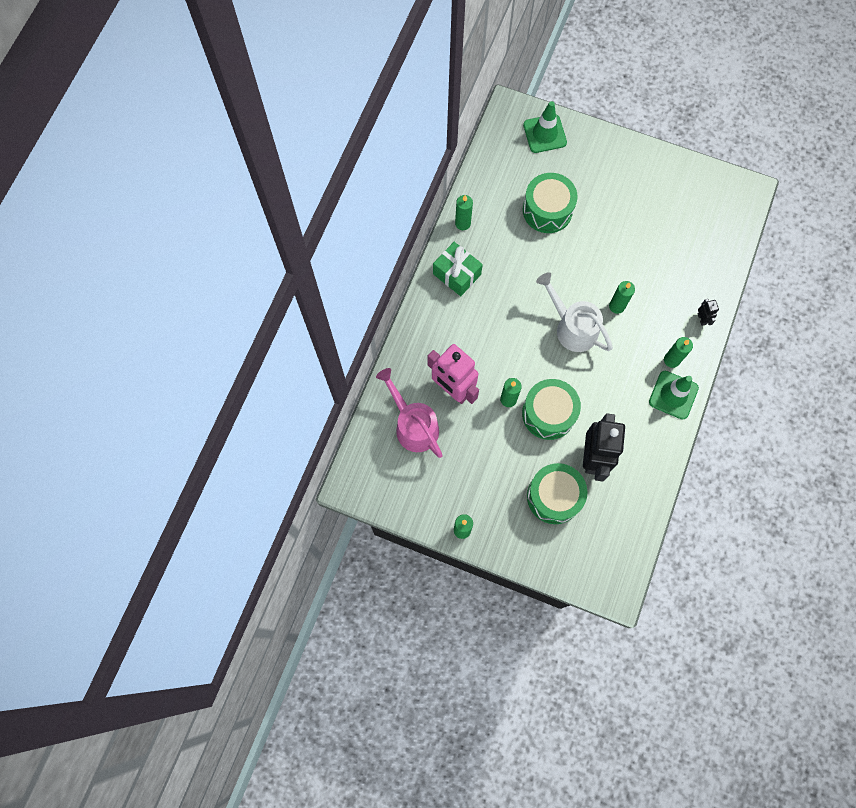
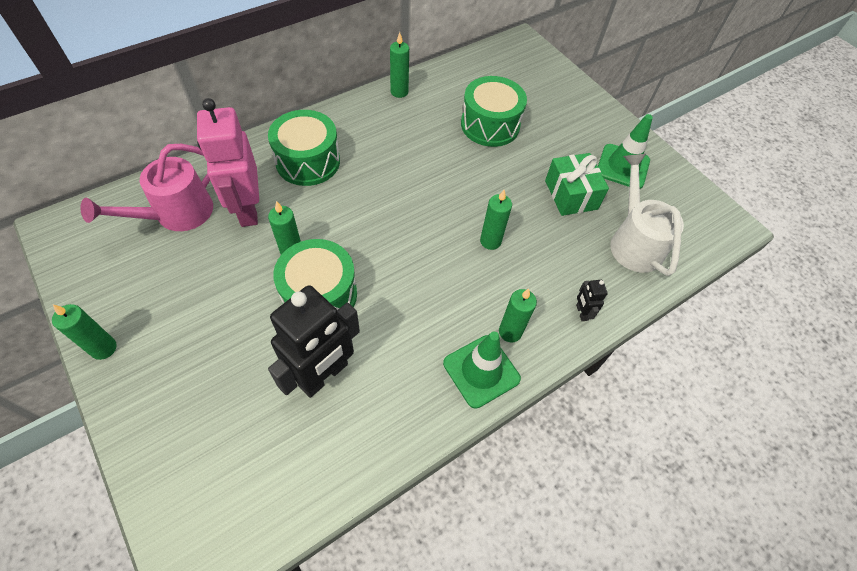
camera: 30 degrees right, 15 degrees down
pink watering can [376,368,443,458] -> pink watering can turned 135 degrees counterclockwise [80,144,213,231]
green gift [433,242,483,296] -> green gift moved to [545,153,609,216]
green traffic cone [523,101,567,153] -> green traffic cone moved to [598,114,653,189]
green drum [527,463,587,524] -> green drum moved to [268,110,340,186]
white watering can [536,272,613,352] -> white watering can moved to [610,154,684,276]
black robot [698,299,719,326] -> black robot turned 150 degrees clockwise [576,280,608,321]

